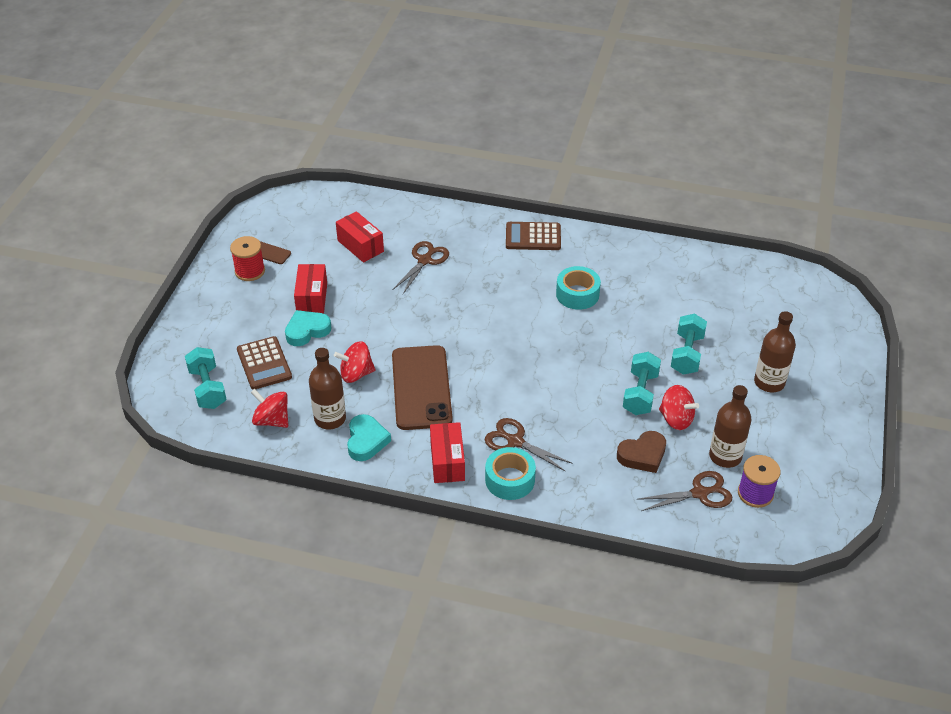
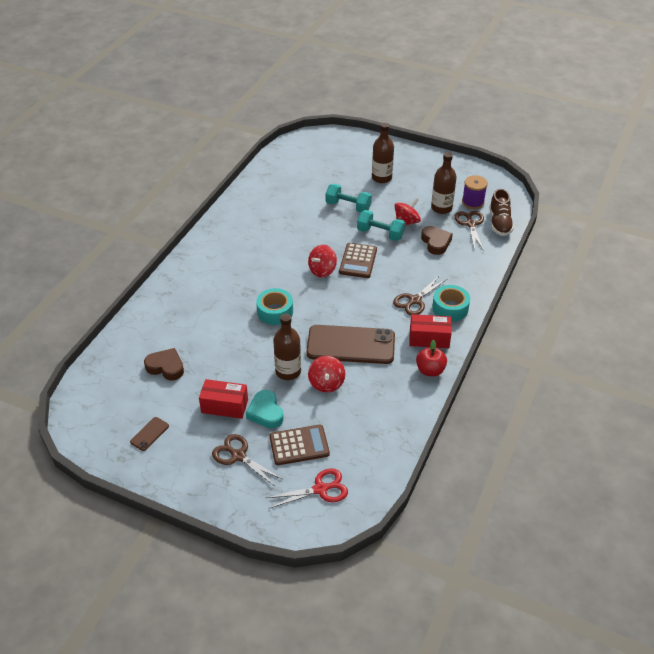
camera: 80 degrees left, 0 degrees up
turquoise dumbbell [185,347,227,409] -> red scissors [266,468,348,508]
red spool [230,236,265,281] -> none
red spinning top [251,389,288,428] -> red spinning top moved to [308,245,337,277]
brown bottle [309,348,346,429] -> brown bottle moved to [273,314,301,380]
red box [336,211,384,263] -> brown heart [144,348,184,380]
turquoise heart [347,414,391,461] -> none
brown scissors [392,241,449,294] -> brown scissors moved to [212,434,284,487]
brown calculator [506,222,561,250] -> brown calculator moved to [339,243,377,278]
turquoise tape [556,266,601,310] -> turquoise tape moved to [256,288,293,325]
none -> red apple [416,340,447,376]
none -> brown shoe [489,189,514,236]

